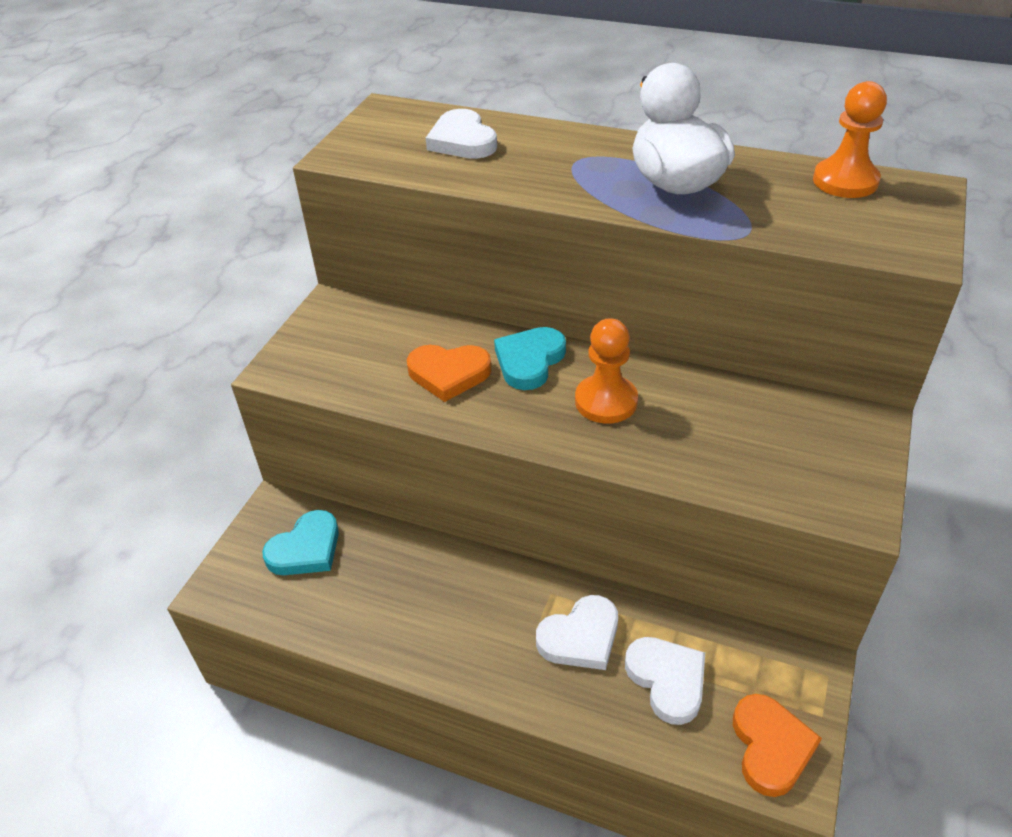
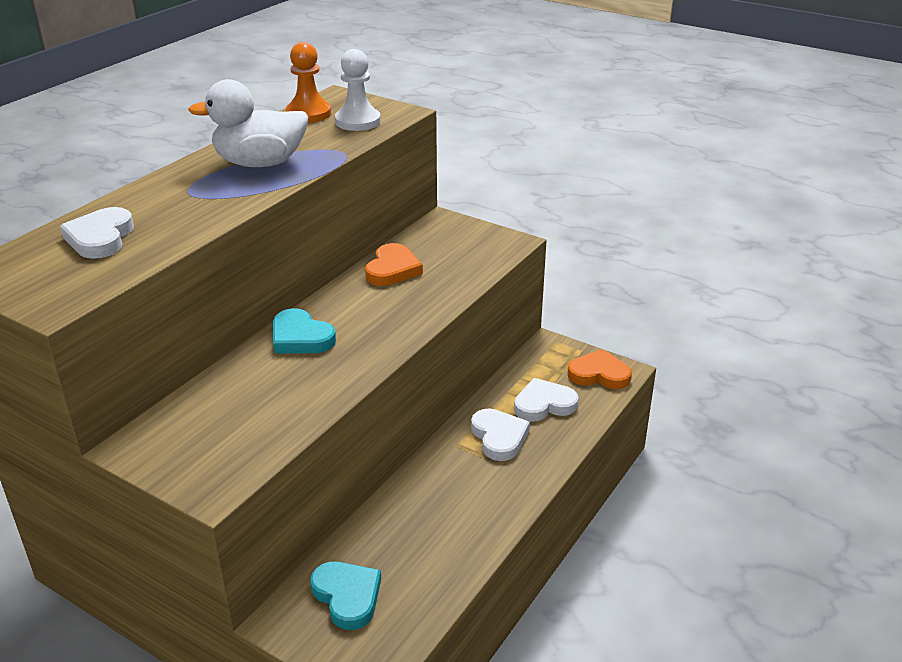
camera: 80 degrees left, 10 degrees down
orange heart [407,345,492,402] -> orange heart moved to [365,243,423,286]
white heart [426,109,497,159] -> white heart turned 105 degrees clockwise [60,207,134,259]
orange pawn [575,318,638,424] -> none
none -> white pawn [335,49,381,131]

